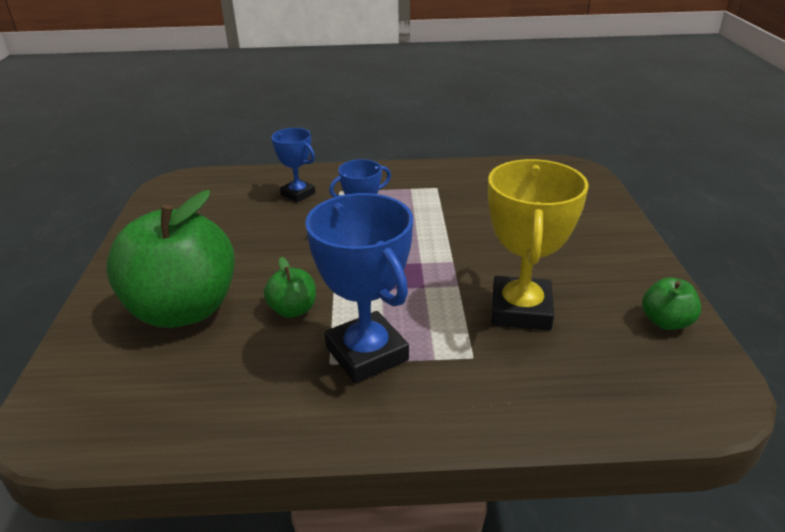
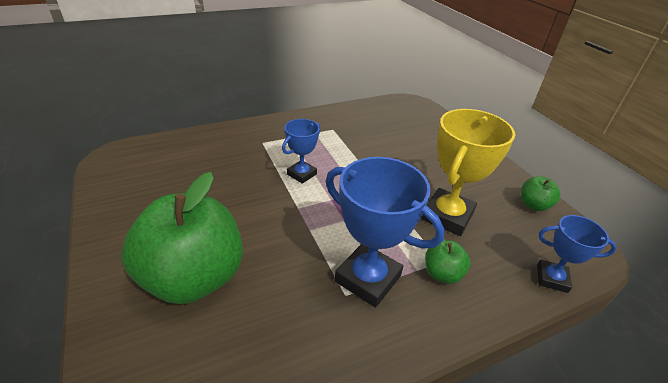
camera: 25 degrees left, 5 degrees up
green apple [264,257,316,318] -> green apple moved to [425,239,471,284]
blue trophy [272,128,315,202] -> blue trophy moved to [537,215,617,293]
yellow trophy [488,159,588,331] -> yellow trophy turned 45 degrees clockwise [421,109,515,236]

